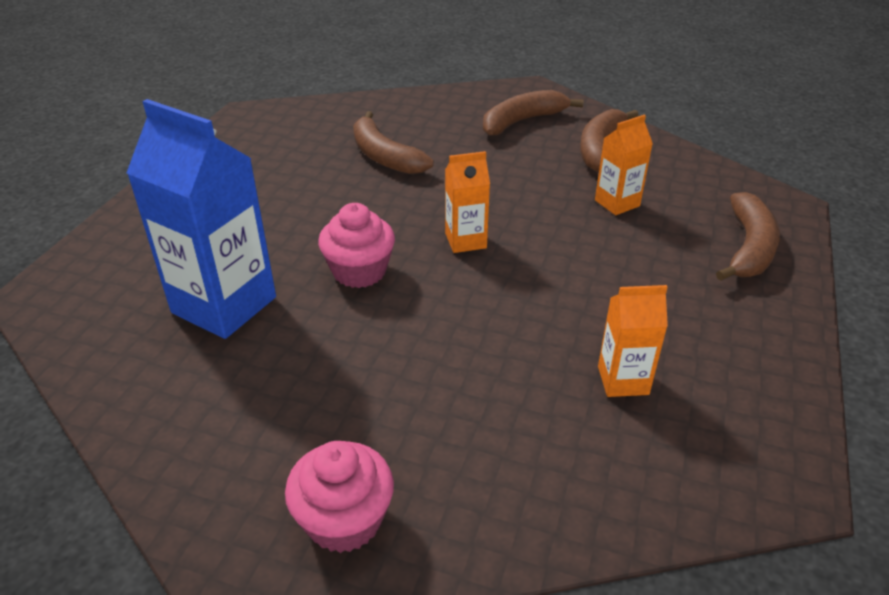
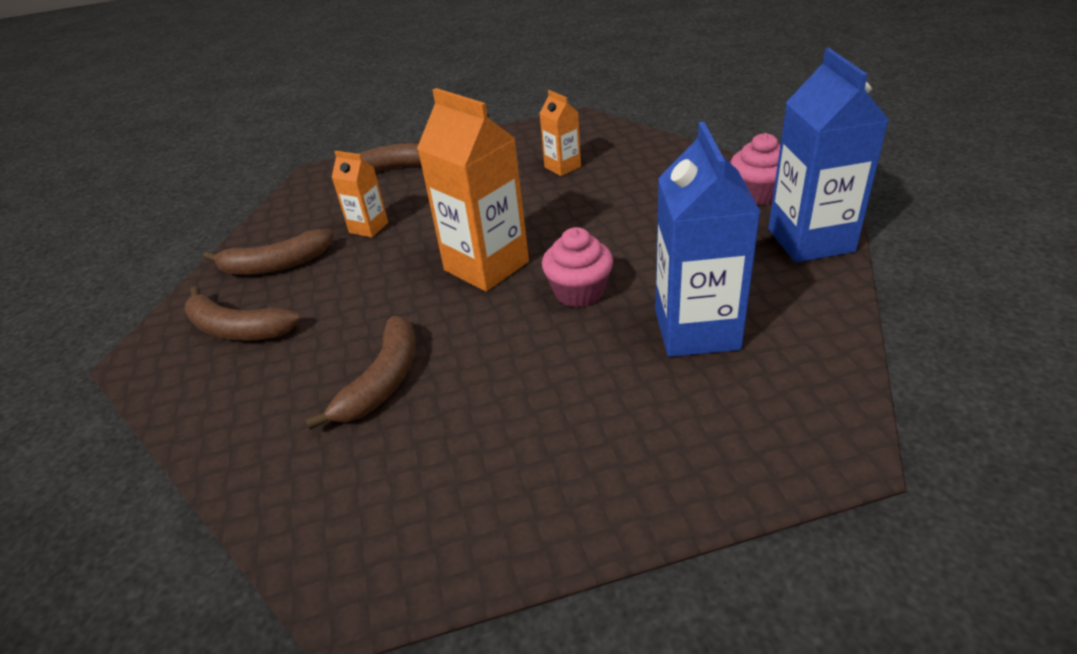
camera: 120 degrees left, 0 degrees up
orange carton [445,151,490,253] -> orange carton [417,88,529,292], size x1.94
none -> blue carton [768,48,889,263]

